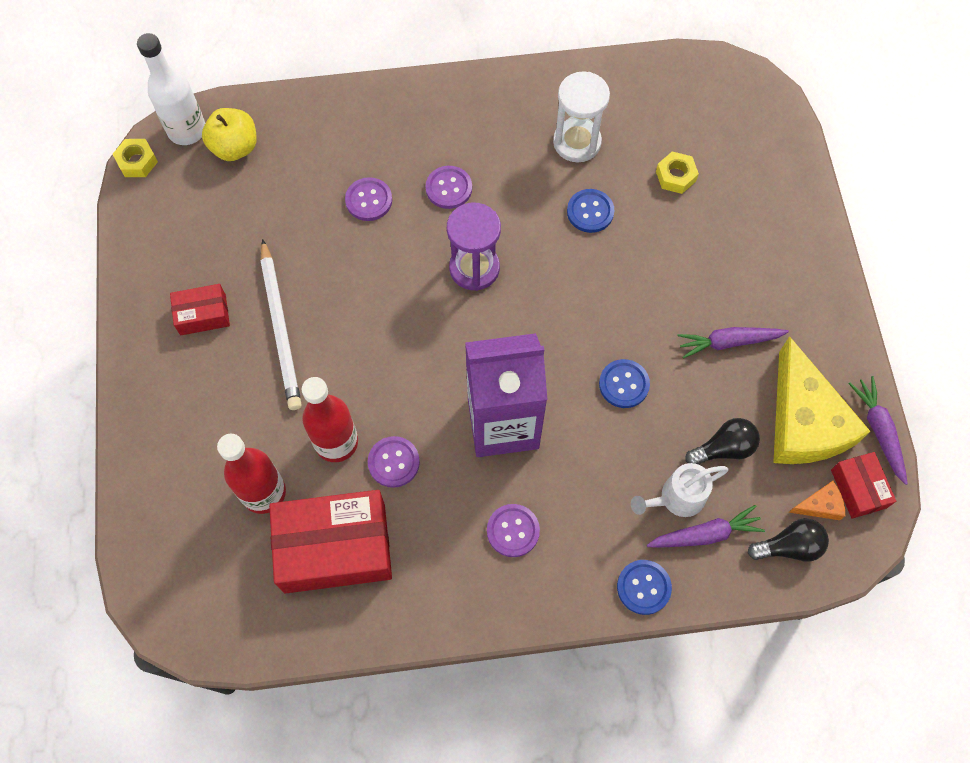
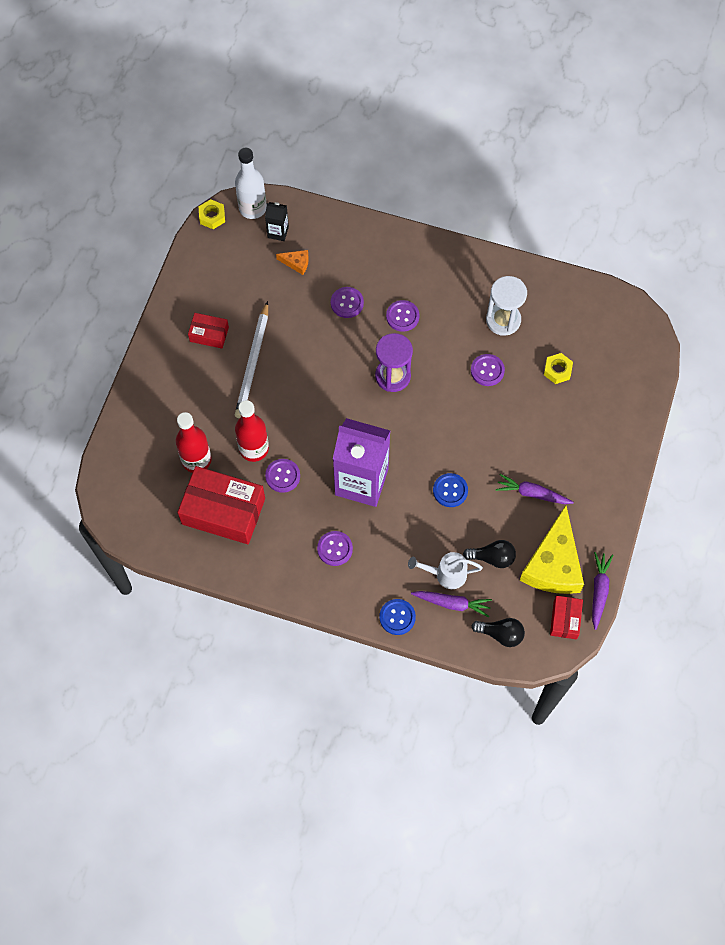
camera: 25 degrees right, 0 degrees up
yellow apple [202,108,257,161] -> black carton [265,202,289,241]
blue button [567,189,614,233] -> purple button [471,354,505,386]
orange cheese [788,481,845,520] -> orange cheese moved to [276,250,309,275]

